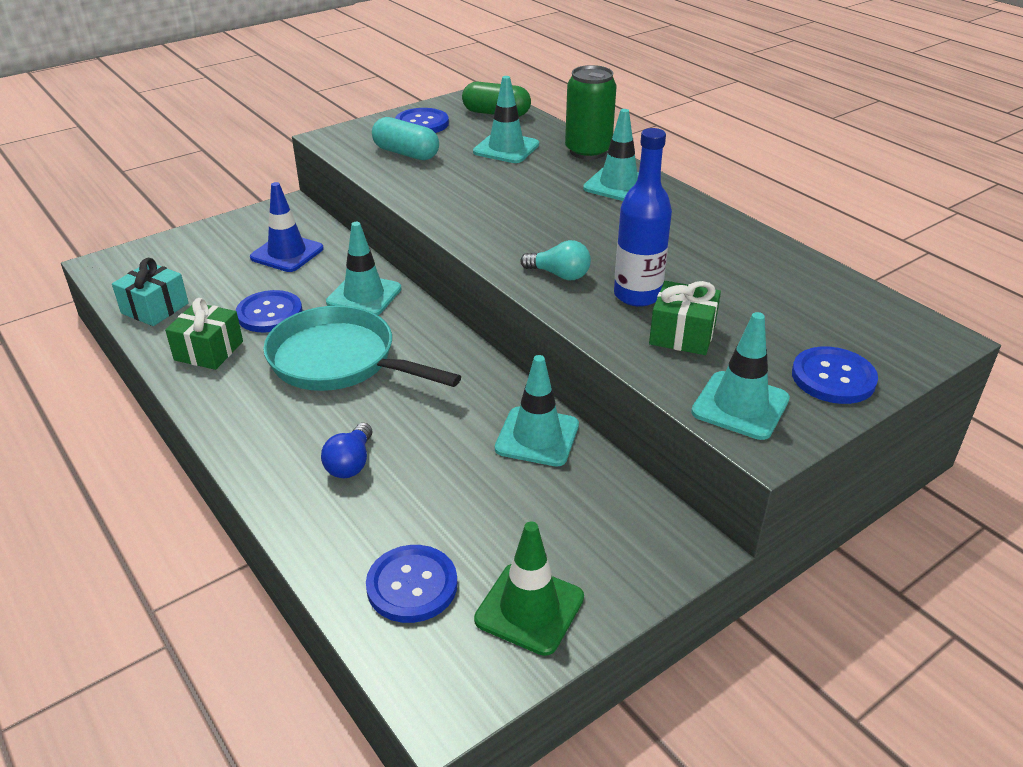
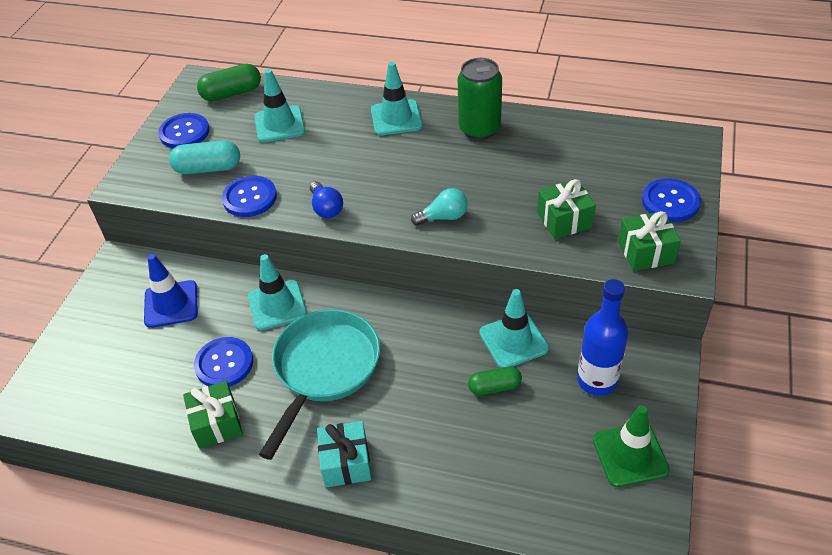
camera: 35 degrees left, 10 degrees up
turquoise gift [112,258,189,326] -> turquoise gift moved to [317,421,371,488]
turquoise pan [263,306,461,391] -> turquoise pan turned 120 degrees clockwise [259,309,380,460]
blue light bulb [321,423,372,478] -> blue light bulb moved to [310,181,343,219]
blue button [366,545,457,623] -> blue button moved to [222,176,277,217]
green can [565,65,617,160] -> green can moved to [458,58,502,140]
blue bottle [614,128,672,307] -> blue bottle moved to [577,279,628,396]
turquoise traffic cone [691,312,790,440] -> green gift [618,211,681,271]
none -> green capsule [468,366,522,395]

